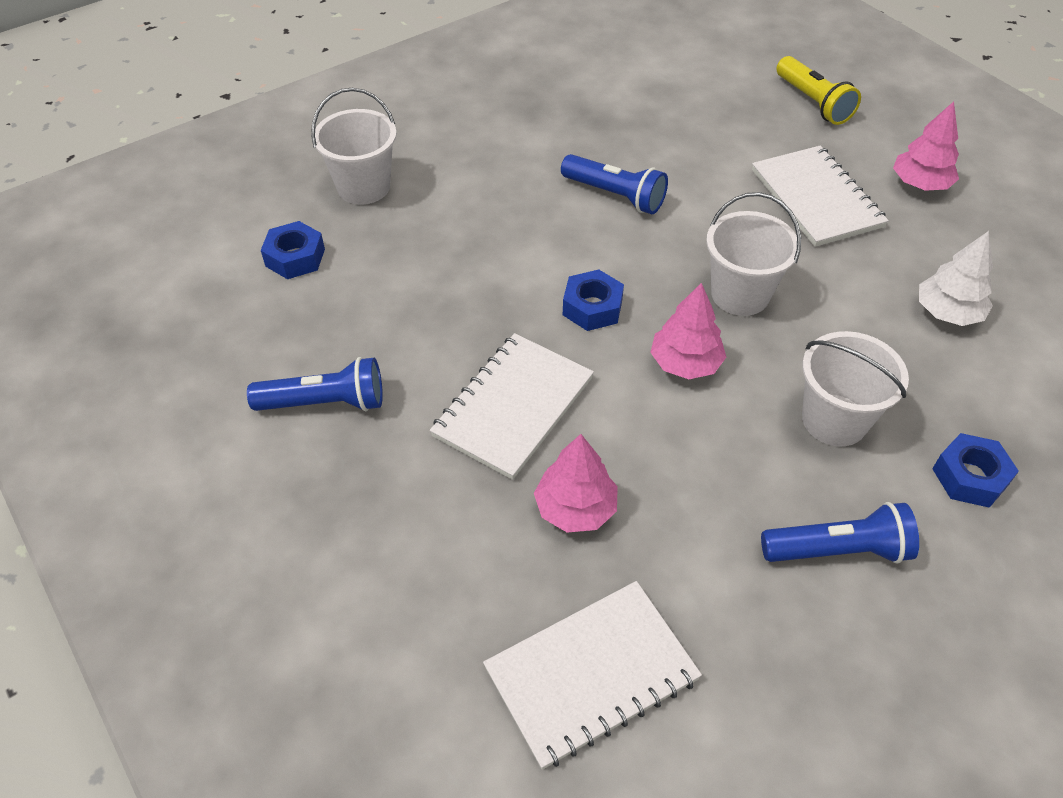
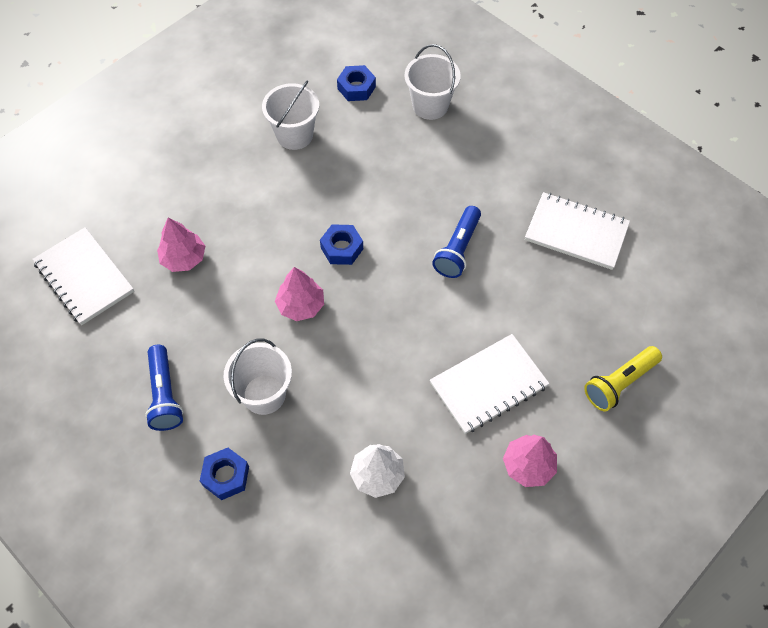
camera: 80 degrees right, 10 degrees up
blue flashlight [247,357,383,411] -> none
white notebook [430,333,594,480] -> white notebook moved to [525,192,630,270]
white bucket [706,192,801,316] -> white bucket moved to [262,81,319,150]

